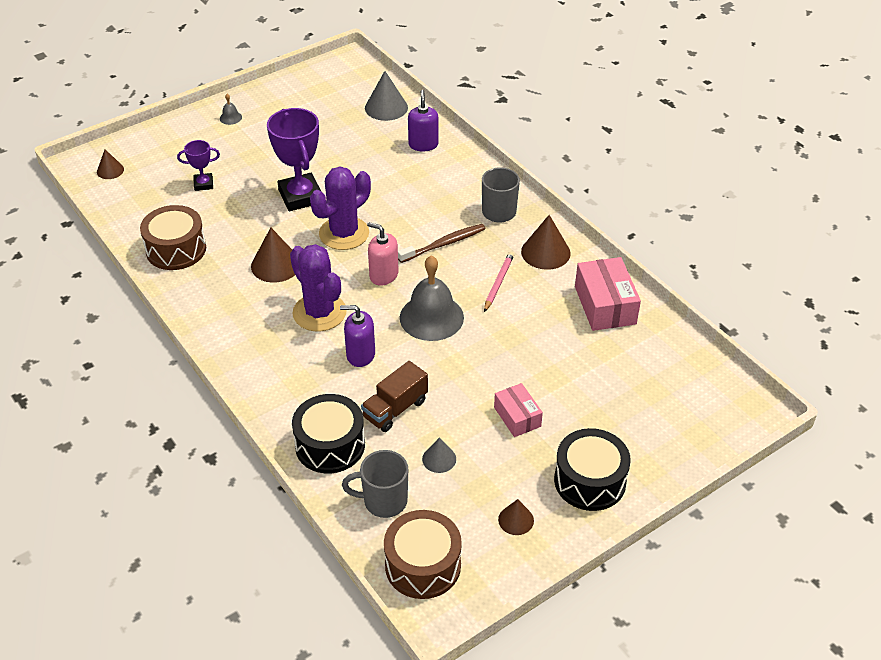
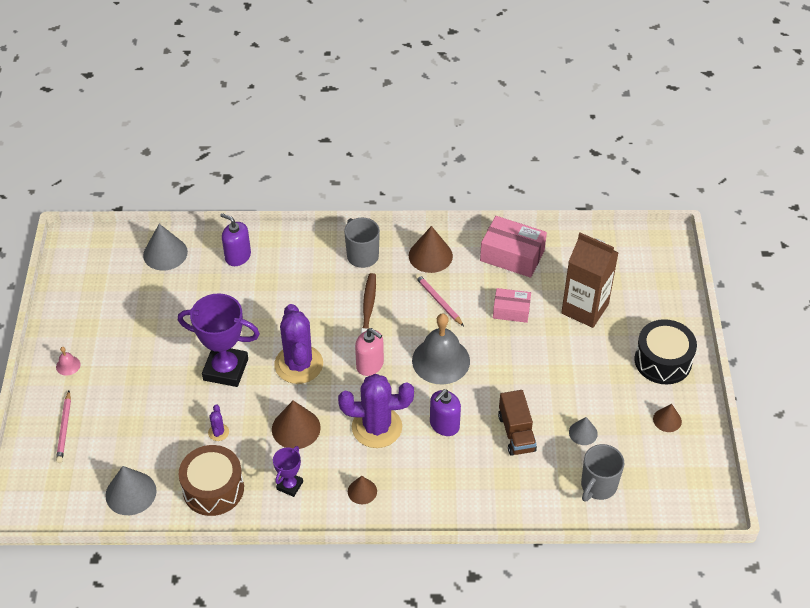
camera: 55 degrees left, 5 degrees up
brown cone [97,149,124,179] -> brown cone moved to [348,476,377,504]
purple trophy [177,140,220,191] -> purple trophy moved to [273,446,303,497]
grey bell [220,94,242,125] -> pink bell [56,347,80,376]
black drum [292,394,365,473] -> none
pink soap dispenser [367,222,399,286] -> pink soap dispenser turned 120 degrees counterclockwise [355,328,384,376]
brown drum [384,510,462,599] -> none
pink box [494,383,543,437] -> pink box moved to [493,288,531,323]
none -> pink pencil [56,391,71,463]
none -> grey cone [105,466,156,515]
none -> purple cactus [208,404,229,441]
none -> brown carton [561,233,619,328]

